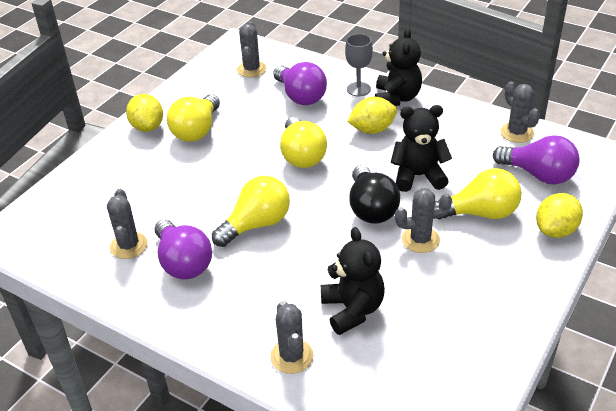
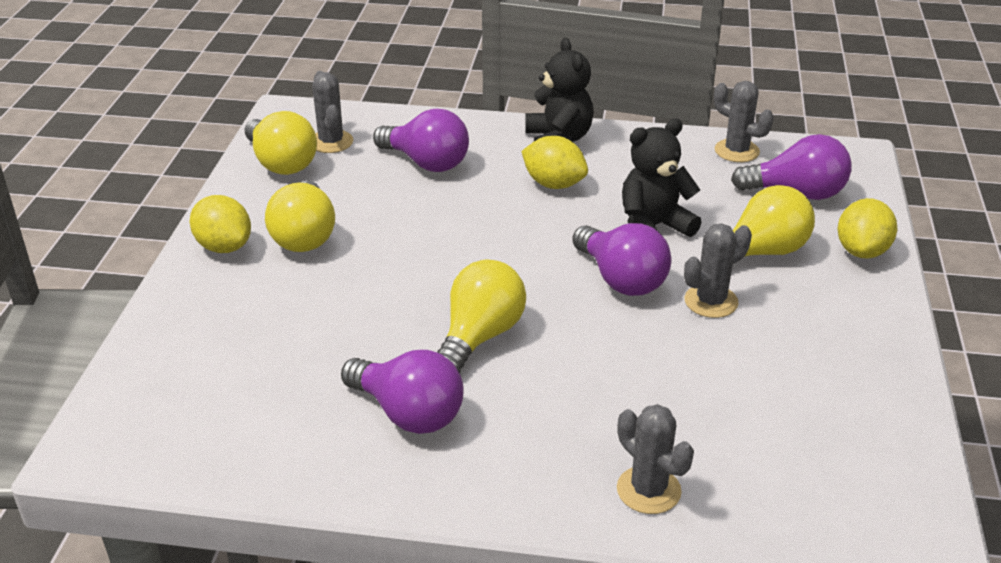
camera: 25 degrees left, 5 degrees down
grey cactus [107,189,148,259] -> none
yellow light bulb [280,117,327,168] -> yellow light bulb moved to [245,111,317,175]
black teddy bear [321,227,385,335] -> none
grey goblet [345,34,373,96] -> none
yellow lemon [347,97,397,134] -> yellow lemon turned 75 degrees clockwise [521,136,588,189]
black light bulb [349,165,400,224] -> purple light bulb [572,223,671,296]

